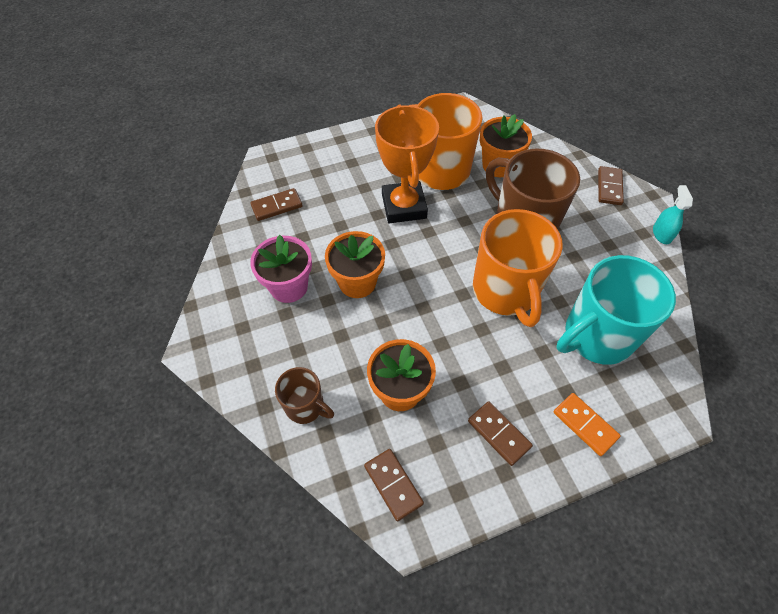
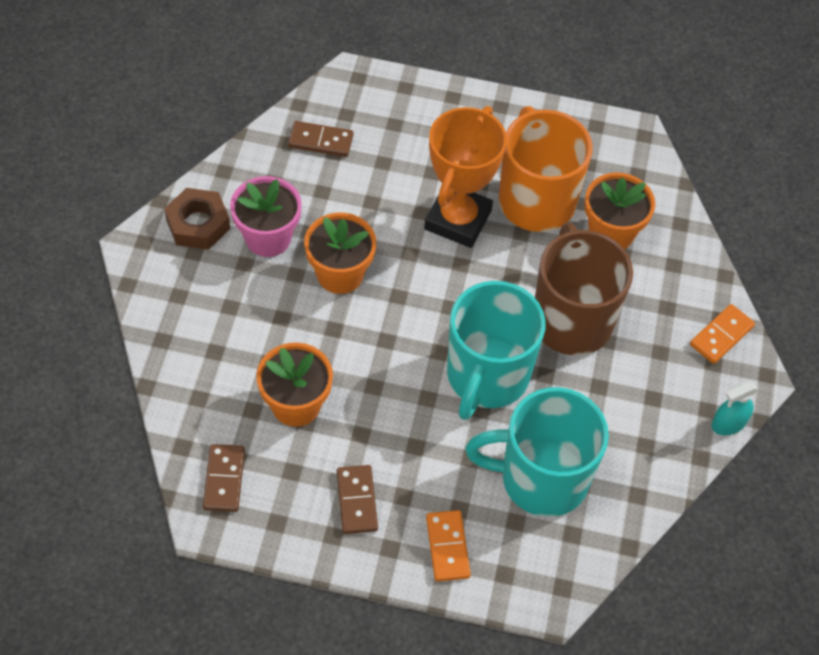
camera: 30 degrees right, 0 degrees up
brown mug [275,367,334,424] -> none
orange mug [473,209,563,327] -> turquoise mug [447,281,546,420]
brown domino [598,166,624,205] -> orange domino [690,304,755,364]
turquoise spray bottle [653,185,693,244] -> turquoise spray bottle turned 150 degrees counterclockwise [712,382,758,435]
none -> brown nut [164,188,230,250]

